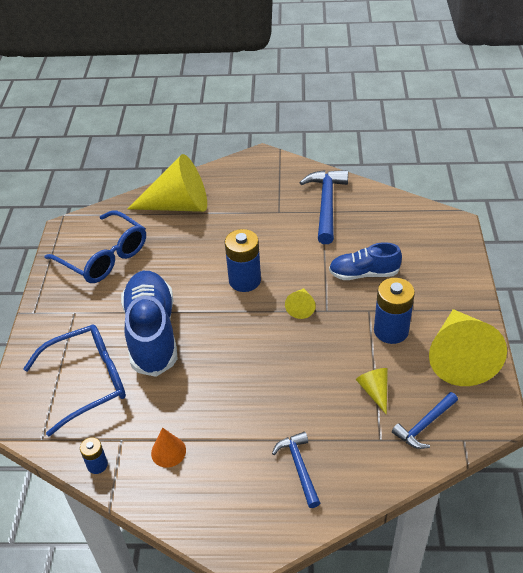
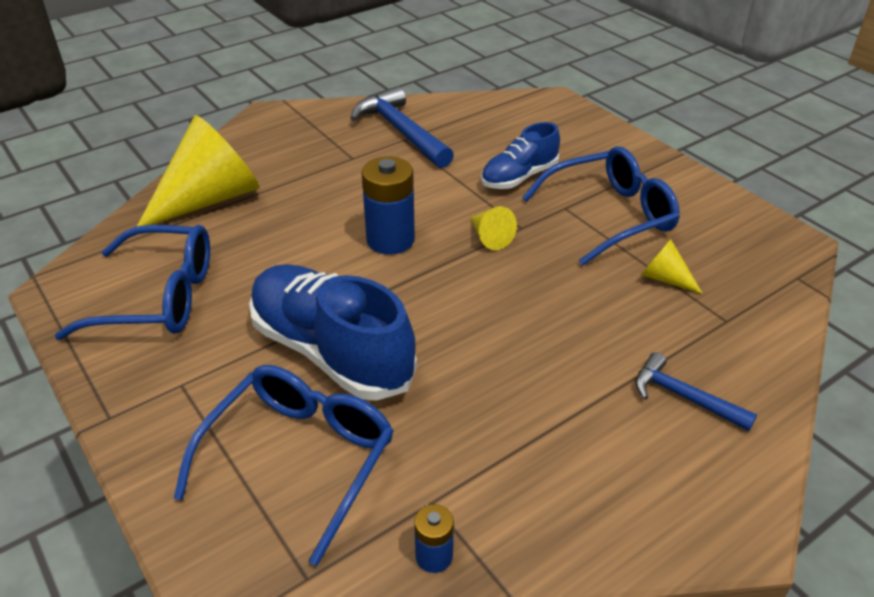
camera: 40 degrees left, 5 degrees down
orange cone [151,428,186,468] -> none
blue battery [374,278,415,344] -> blue glasses [522,146,680,265]
blue hammer [392,392,458,449] -> none
yellow cone [429,309,507,386] -> none

